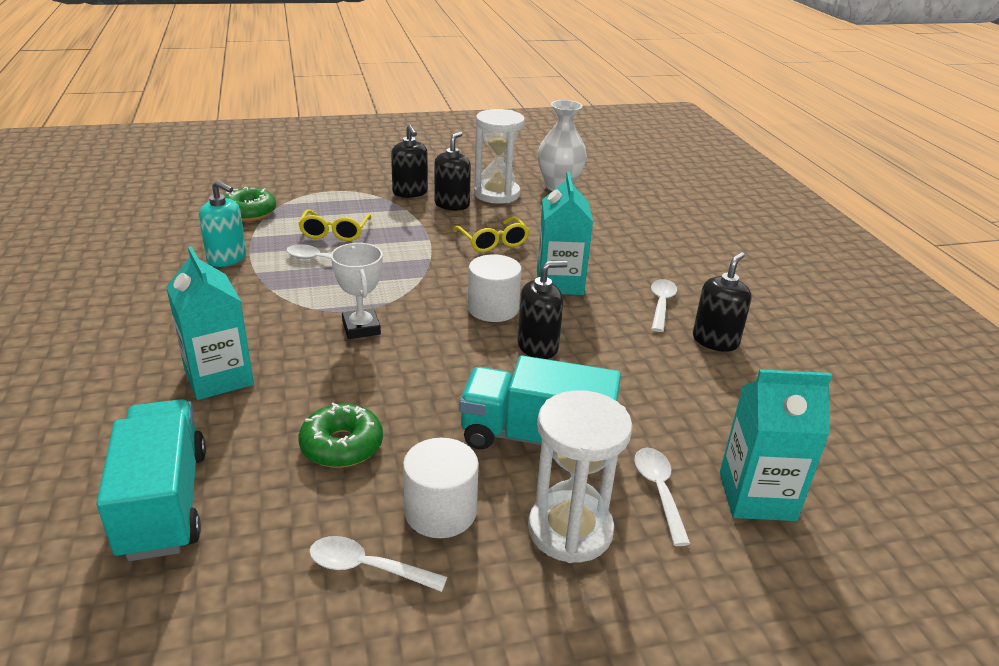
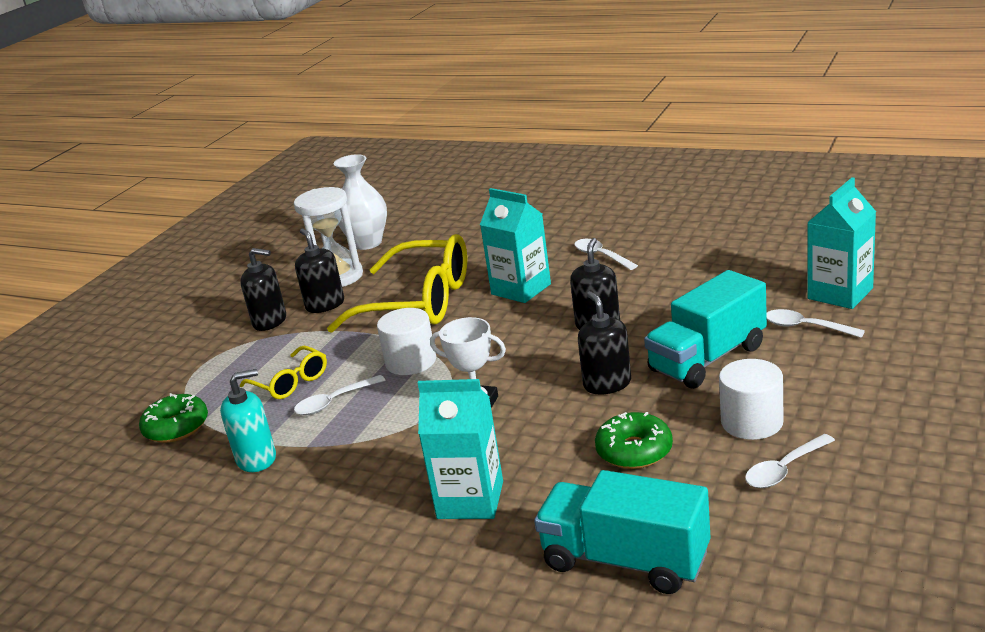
camera: 45 degrees left, 5 degrees down
yellow glasses [453,217,529,252] -> yellow glasses [327,234,467,333], size x2.03
white cylinder [468,254,522,322] -> white cylinder moved to [377,308,436,375]
white hourglass [528,390,632,563] -> none
black soap dispenser [693,252,752,352] -> black soap dispenser moved to [578,291,631,395]

